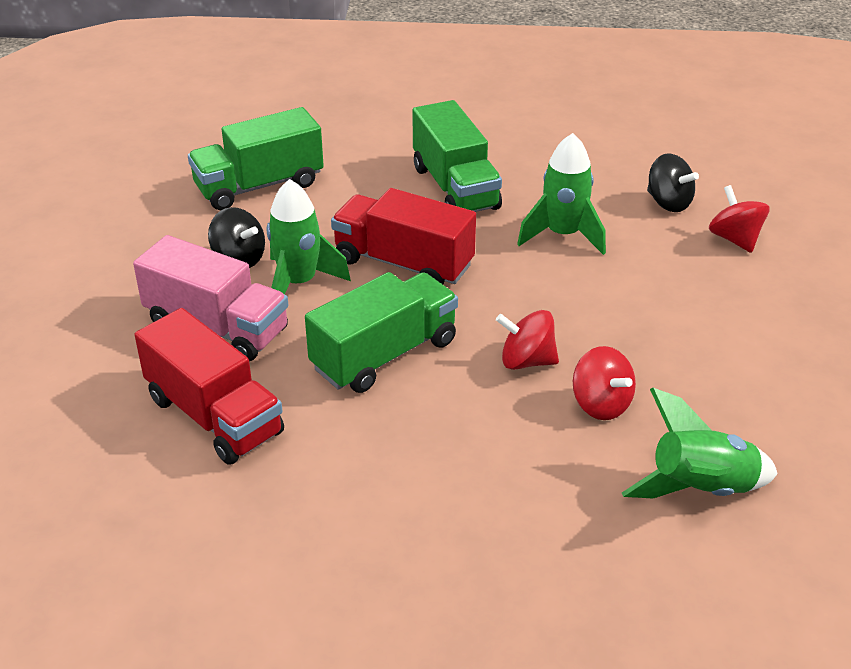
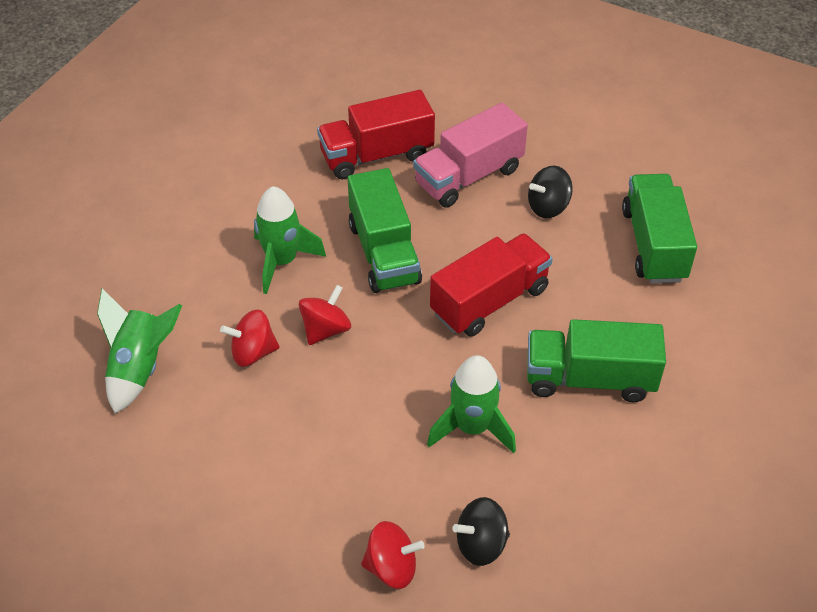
camera: 115 degrees right, 10 degrees up
green rocket [267,179,351,294] -> green rocket moved to [254,186,326,294]

